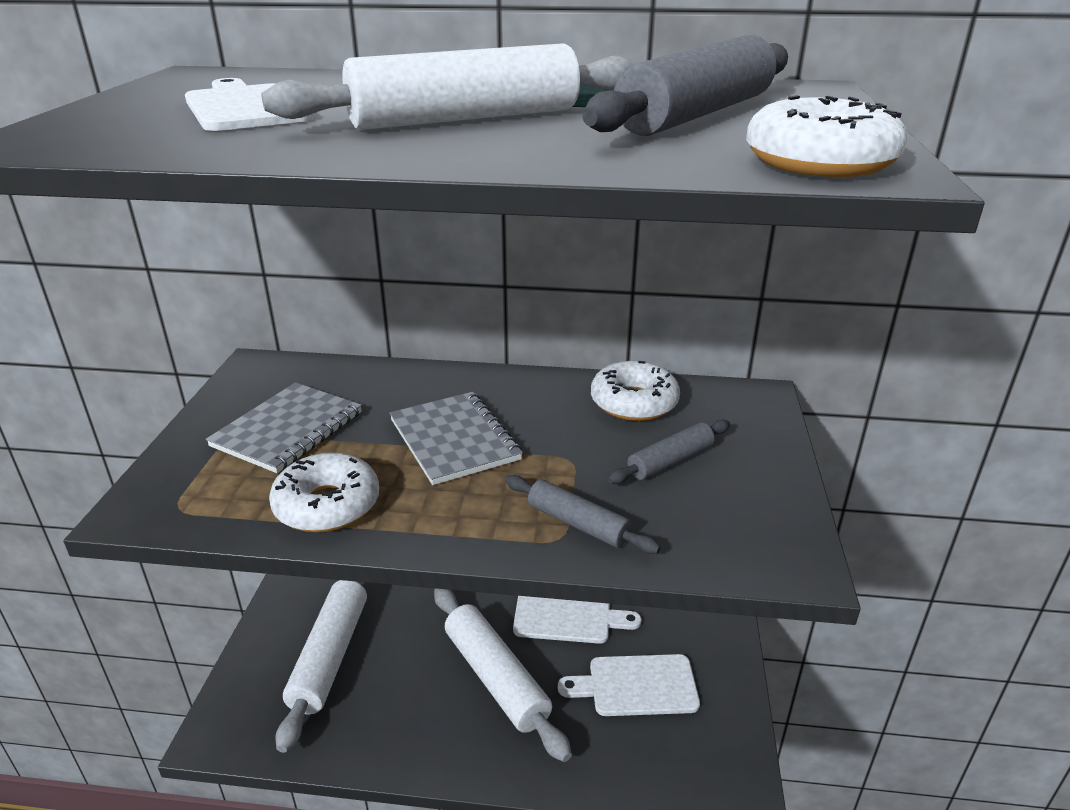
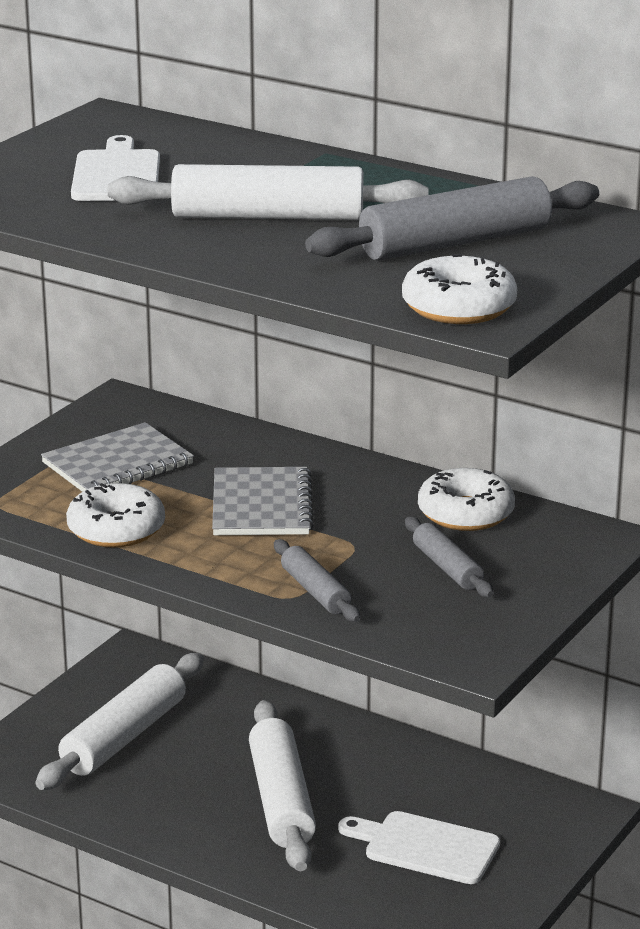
camera: 25 degrees right, 5 degrees down
white cutting board [513,596,642,644] -> none
grey rolling pin [608,419,730,484] -> grey rolling pin turned 75 degrees clockwise [405,517,494,597]

